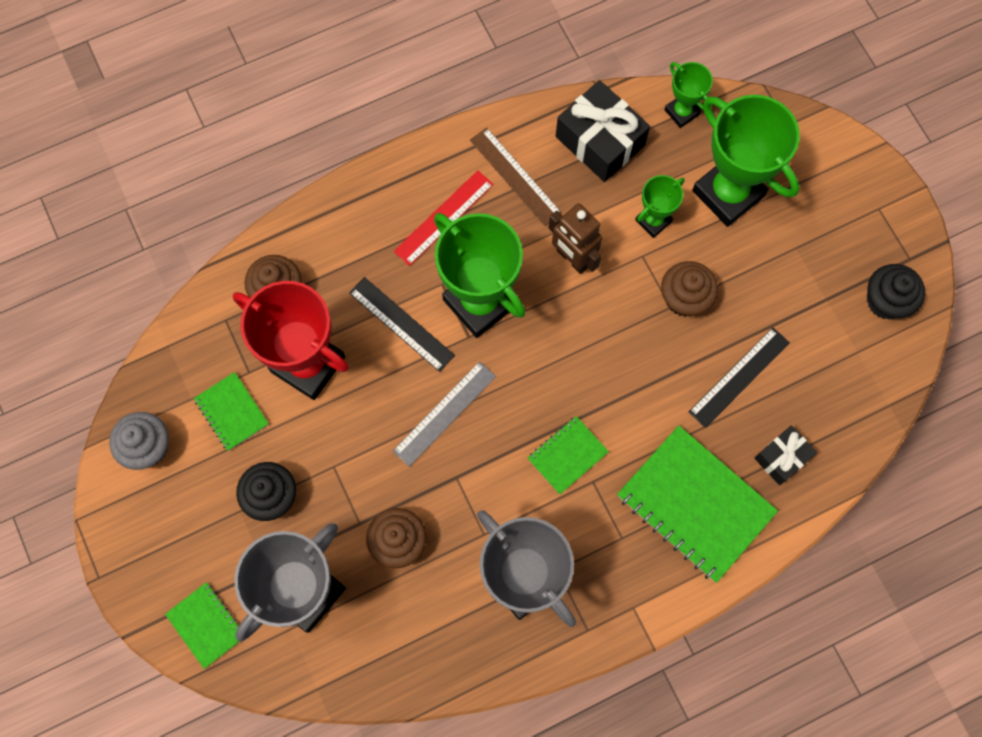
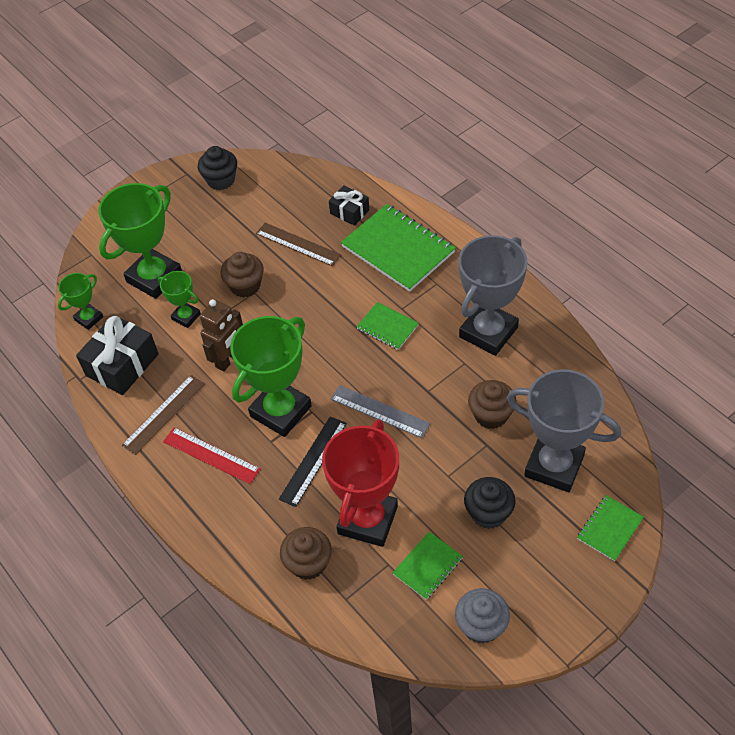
camera: 100 degrees left, 20 degrees down
green notebook [617,426,778,583] -> green notebook turned 75 degrees counterclockwise [341,204,456,292]
black ruler [689,327,790,428] -> brown ruler [256,223,341,267]

